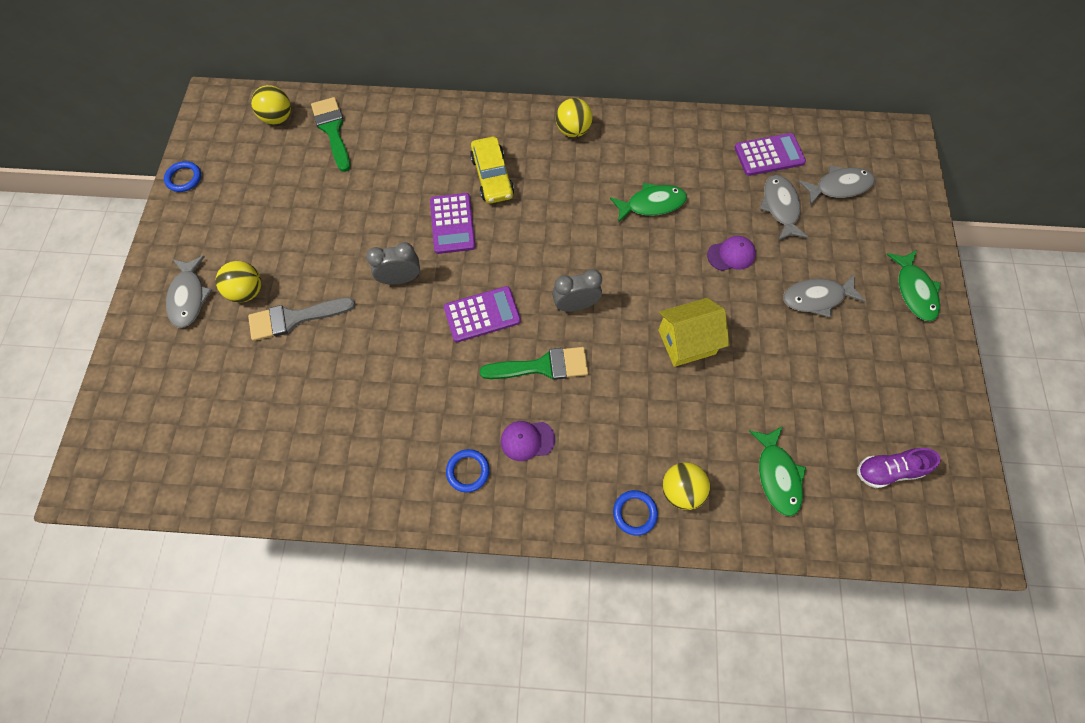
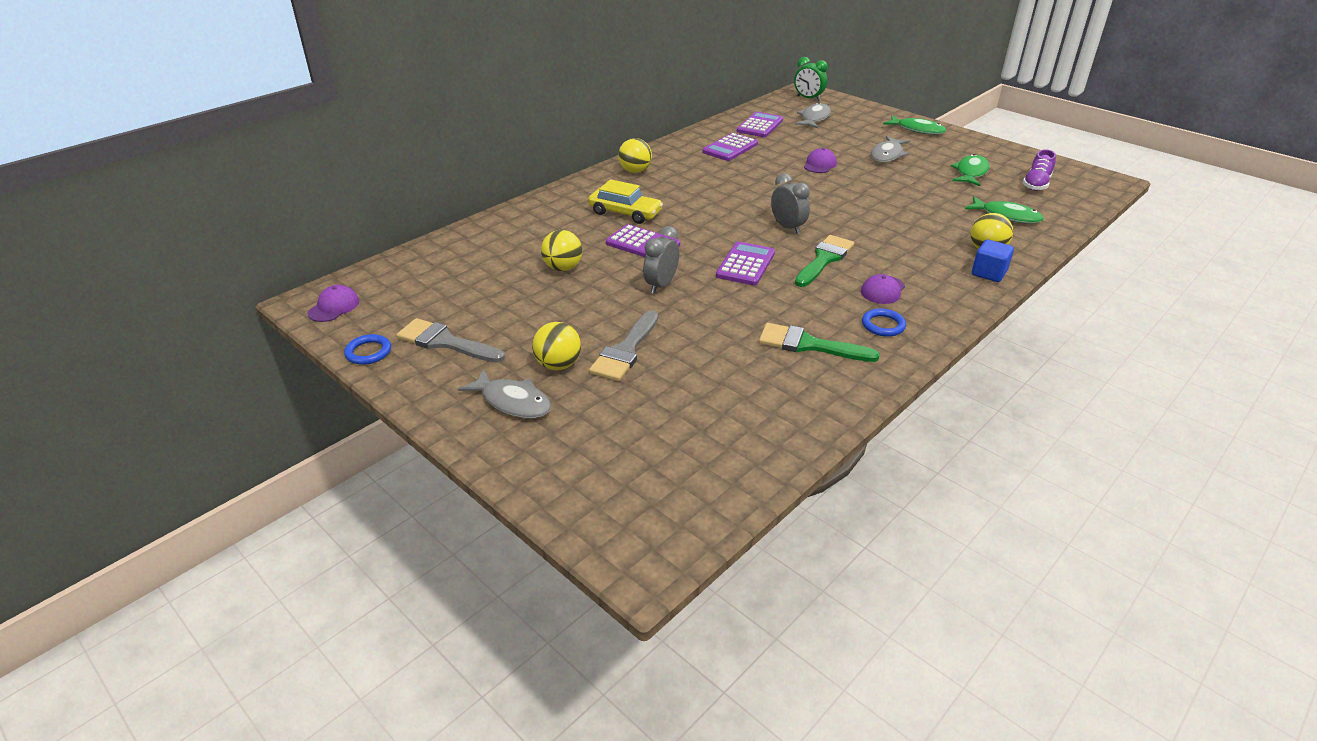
camera: 50 degrees left, 30 degrees down
yellow ball [251,85,291,124] -> yellow ball moved to [541,230,582,271]
green brush [311,97,350,172] -> green brush moved to [759,323,880,362]
grey clock [552,270,602,312] -> grey clock turned 120 degrees clockwise [771,173,810,234]
green fish [610,183,687,223] -> green fish moved to [950,154,990,186]
blue ring [613,490,658,536] -> blue cube [972,239,1014,282]
yellow house [658,298,729,367] -> none
grey fish [760,175,808,241] -> none
none -> purple cap [307,285,359,322]
none -> grey brush [396,318,505,363]
none -> purple calculator [702,133,758,161]
none -> green clock [794,57,828,101]

